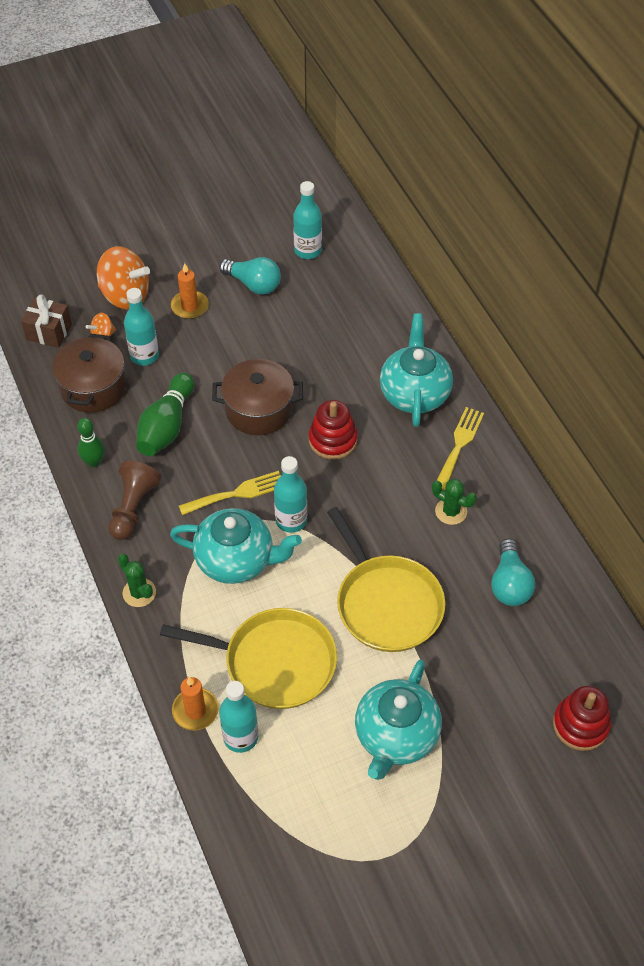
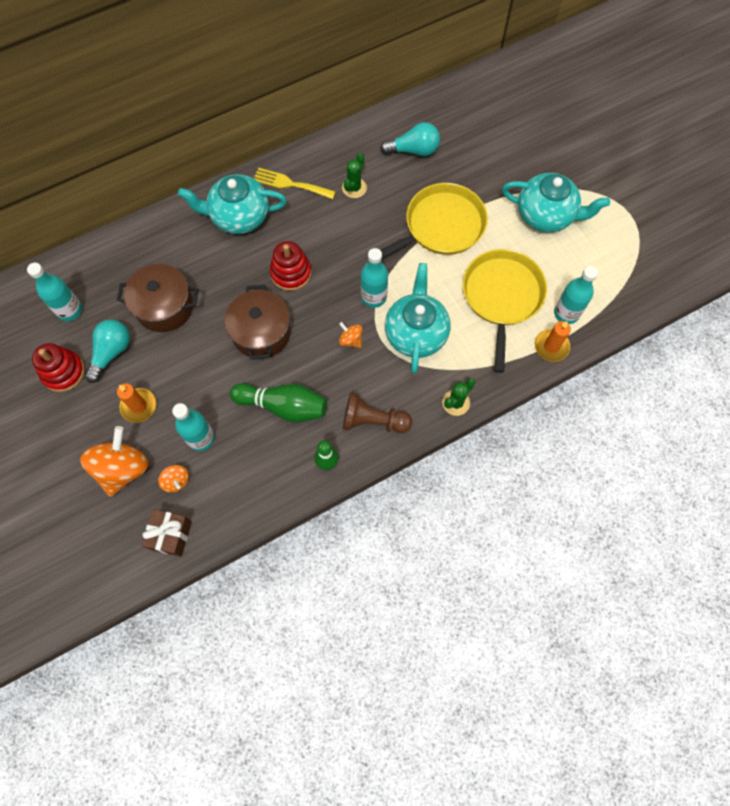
camera: 95 degrees left, 15 degrees up
brown pot [52,333,126,413] -> brown pot moved to [117,264,199,332]
yellow fork [179,471,281,515] -> orange spinning top [339,322,362,348]
red stacking toy [553,686,611,751] -> red stacking toy moved to [32,343,85,392]

